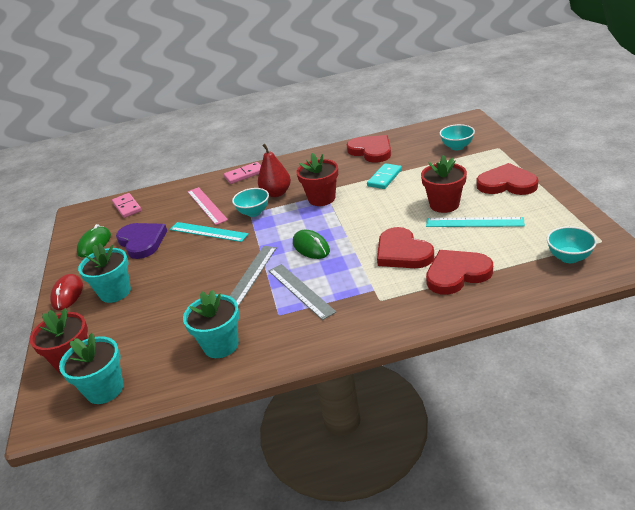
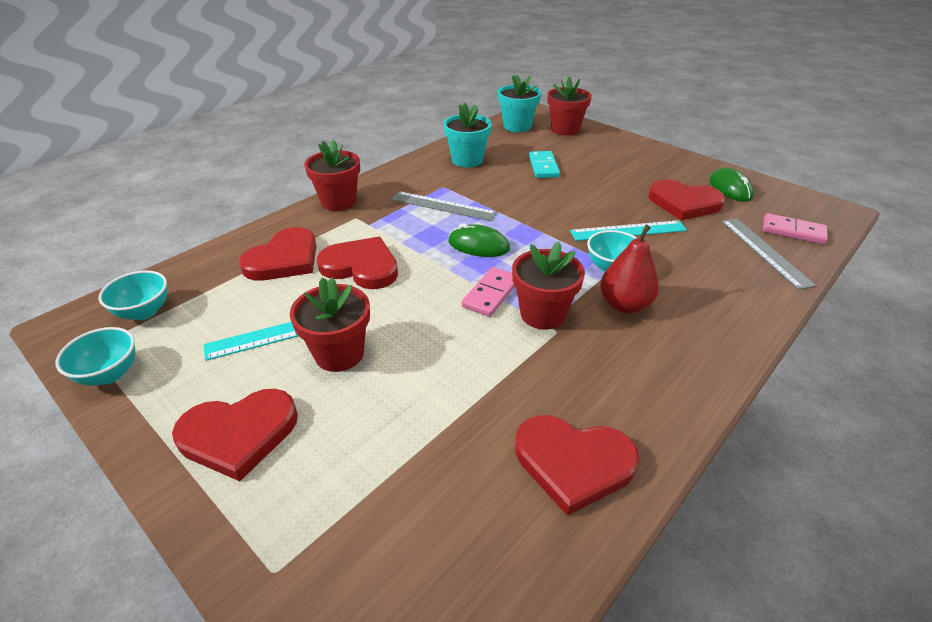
camera: 140 degrees right, 5 degrees up
red mouse [50,274,83,310] -> none
turquoise flower pot [78,243,131,303] -> none
purple heart [116,223,167,259] -> red heart [648,179,725,220]
pink ruler [187,187,228,225] -> none
pink domino [224,162,261,184] -> pink domino moved to [461,267,515,317]
grey ruler [230,246,277,307] -> grey ruler moved to [721,218,816,290]
turquoise domino [367,163,402,189] -> turquoise domino moved to [529,151,560,178]
turquoise bowl [439,124,475,150] -> turquoise bowl moved to [56,327,135,386]
none -> red flower pot [304,140,360,211]

